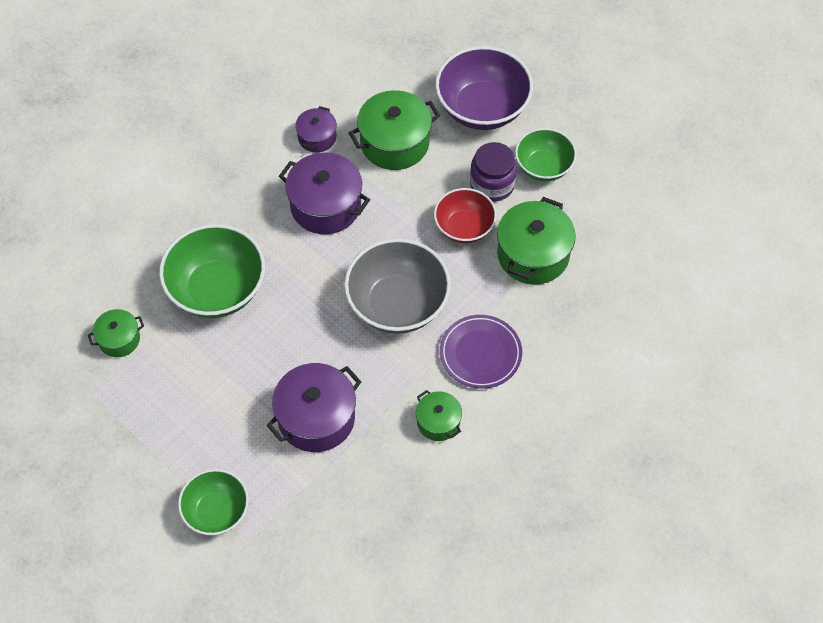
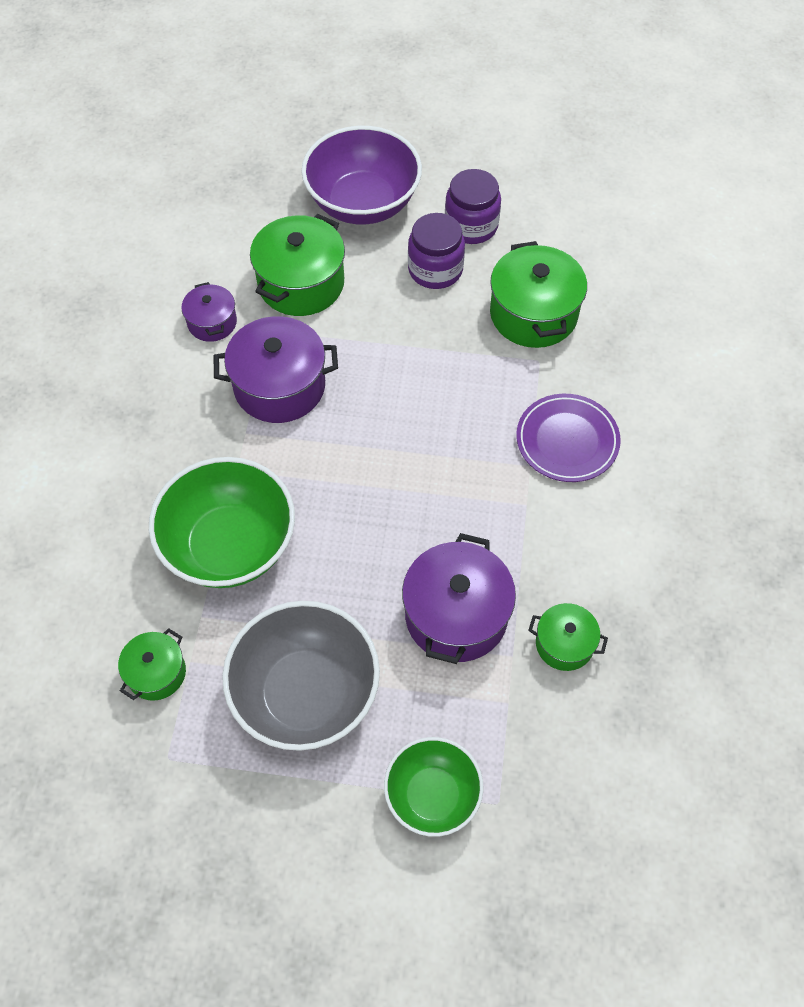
camera: 35 degrees left, 0 degrees up
grey bowl [344,238,451,334] -> grey bowl moved to [222,601,380,751]
green pot [416,390,462,441] -> green pot moved to [528,603,608,671]
red bowl [434,188,497,243] -> none
green bowl [515,128,577,181] -> purple jar [445,169,501,244]

